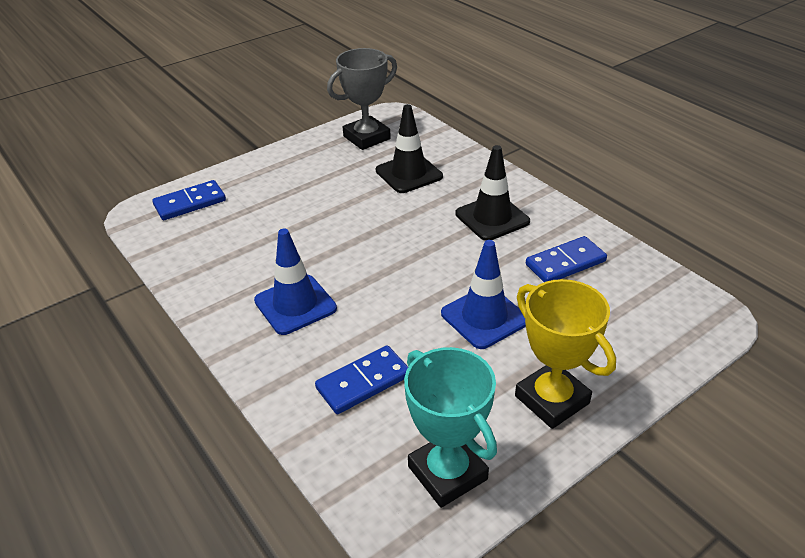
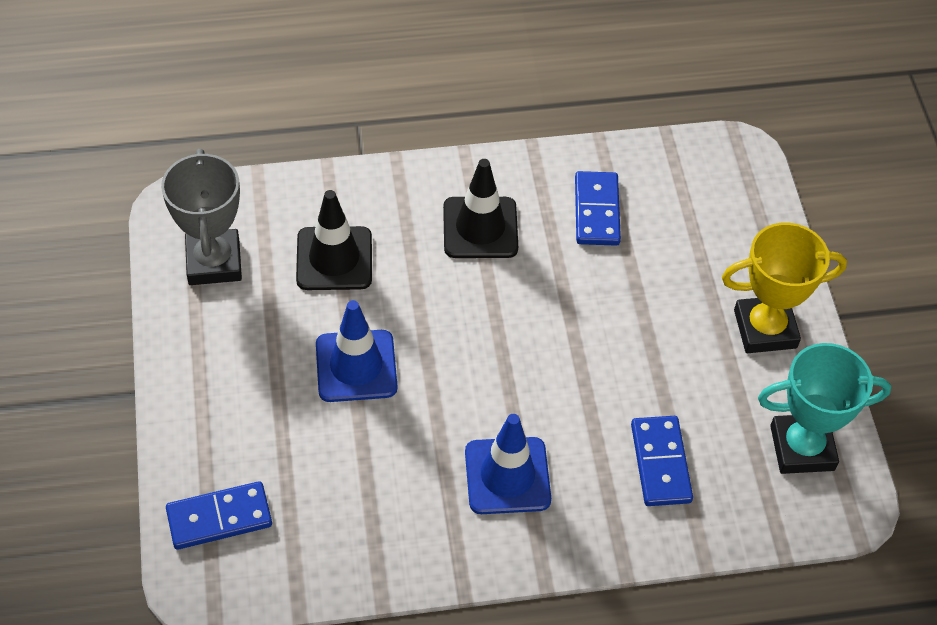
camera: 65 degrees left, 15 degrees up
blue domino [152,180,226,220] -> blue domino turned 75 degrees clockwise [166,481,272,550]
blue traffic cone [441,240,526,349] -> blue traffic cone moved to [316,300,397,402]

